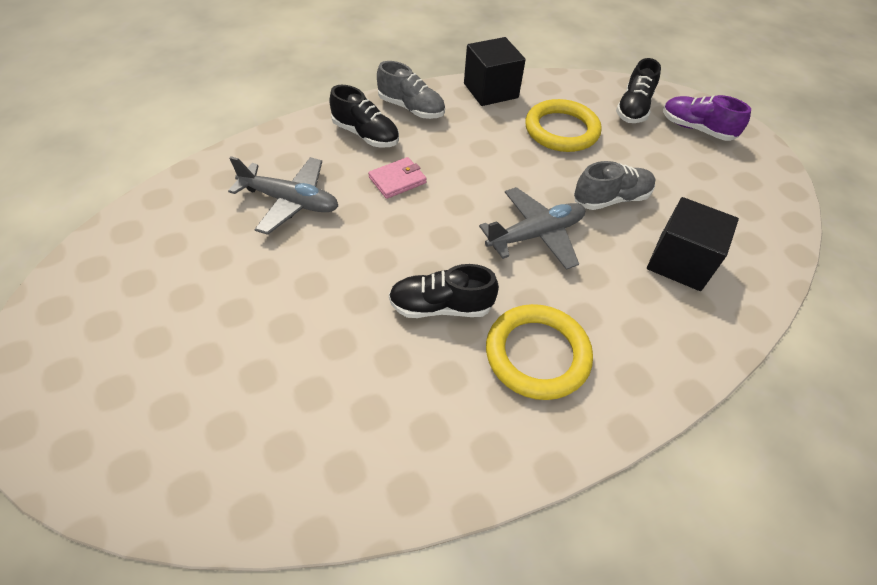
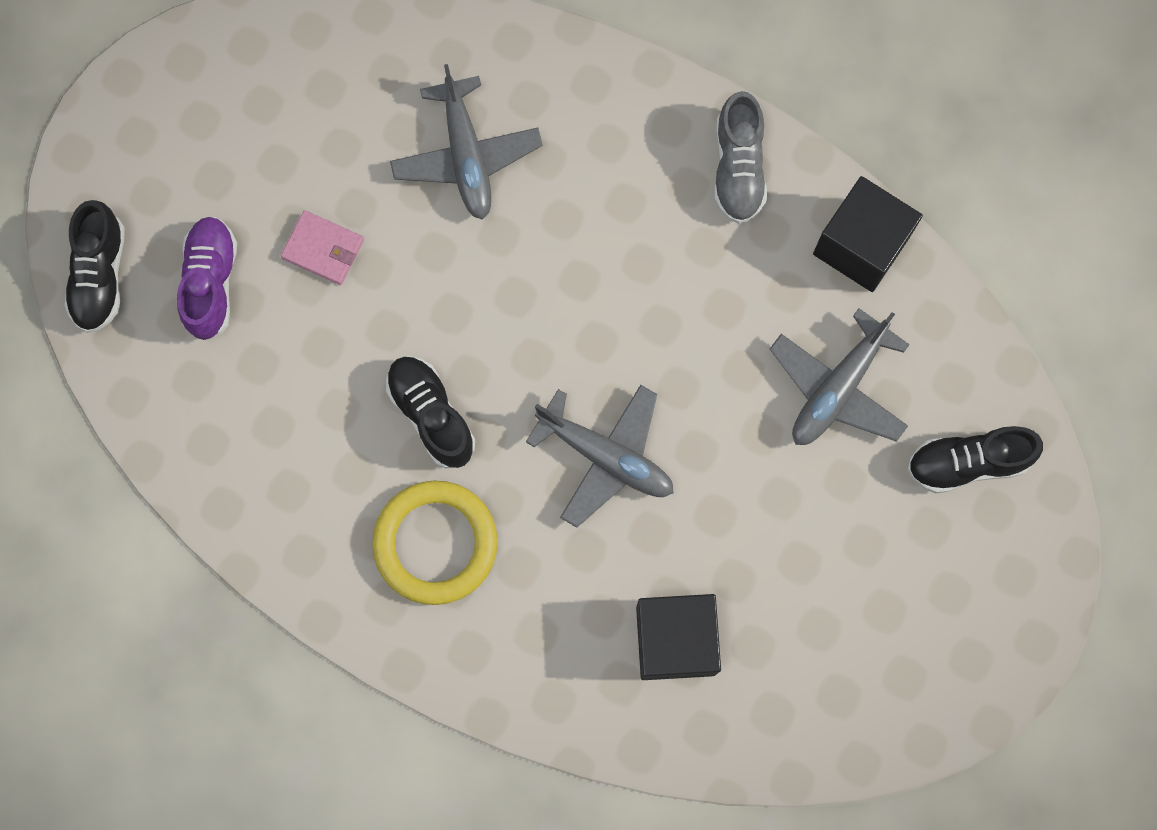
camera: 60 degrees right, 25 degrees up
black shoe [329,85,399,148] -> black shoe moved to [64,200,125,333]
pink wallet [368,157,427,199] -> pink wallet moved to [281,210,364,285]
yellow ring [525,99,602,152] -> grey plane [770,308,910,445]
grey shoe [574,161,656,210] -> none
purple shoe [663,95,751,141] -> purple shoe moved to [177,217,237,341]

